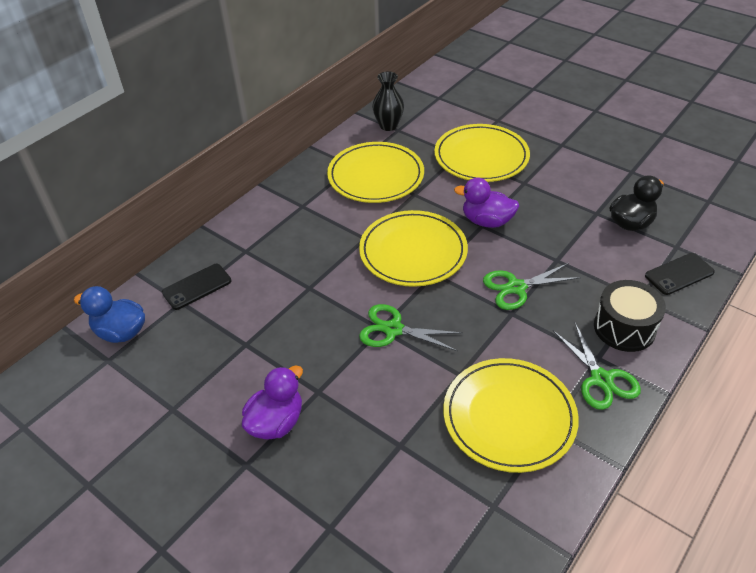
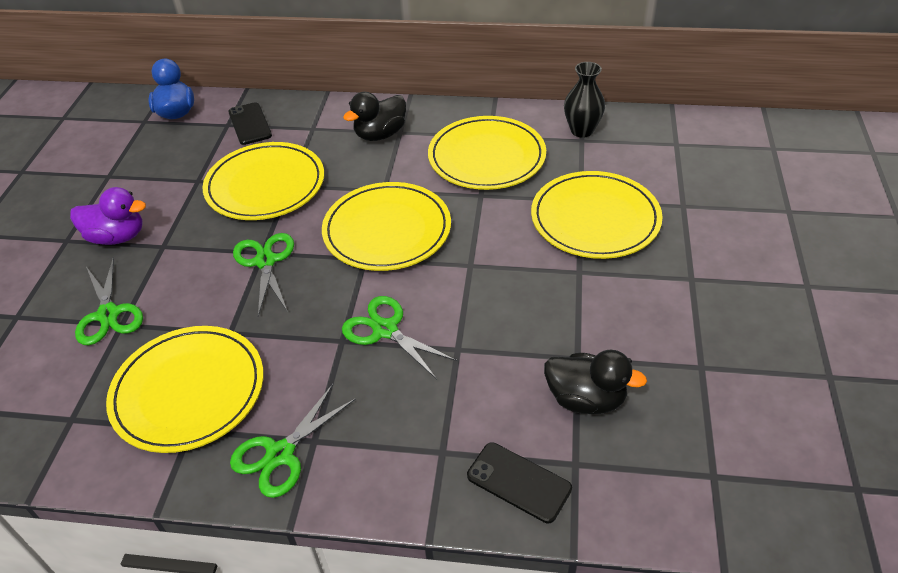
camera: 60 degrees right, 0 degrees up
black phone [162,264,231,310] -> black phone turned 45 degrees clockwise [228,102,272,145]
purple duck [454,178,519,228] -> none
black drum [594,280,666,352] -> none
none -> green scissors [75,257,143,345]
none -> yellow plate [203,142,324,220]
none -> black duck [343,92,406,141]

